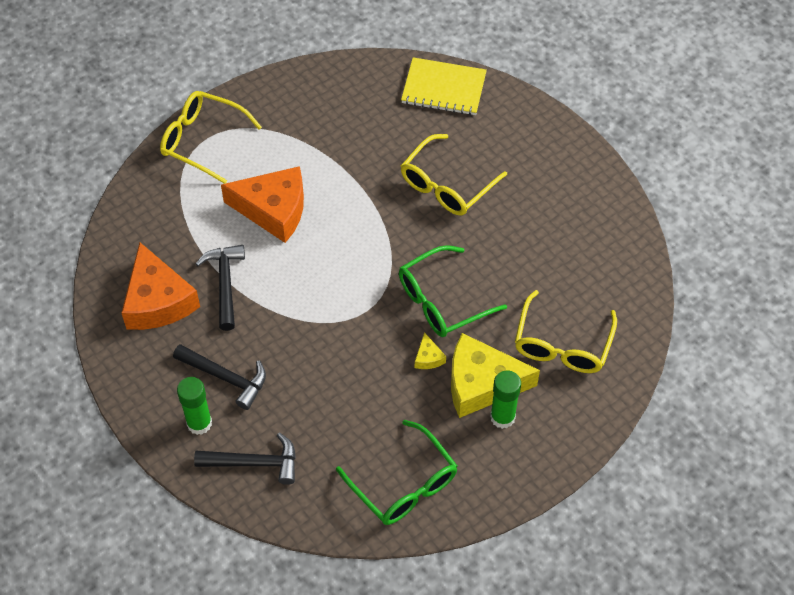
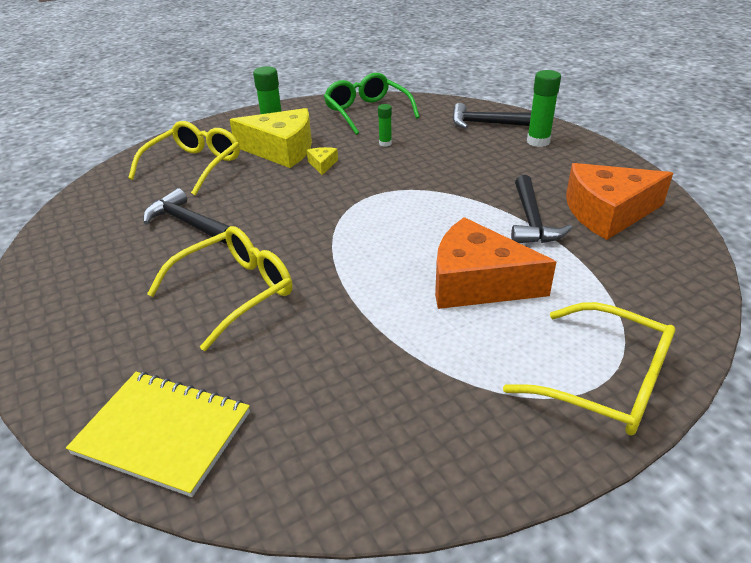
camera: 170 degrees left, 20 degrees down
orange cheese [122,243,200,330] -> orange cheese turned 90 degrees counterclockwise [566,163,673,240]
black hammer [173,344,266,410] -> black hammer moved to [143,188,230,244]
green glasses [399,245,507,337] -> none
none -> green glue stick [378,104,392,147]

